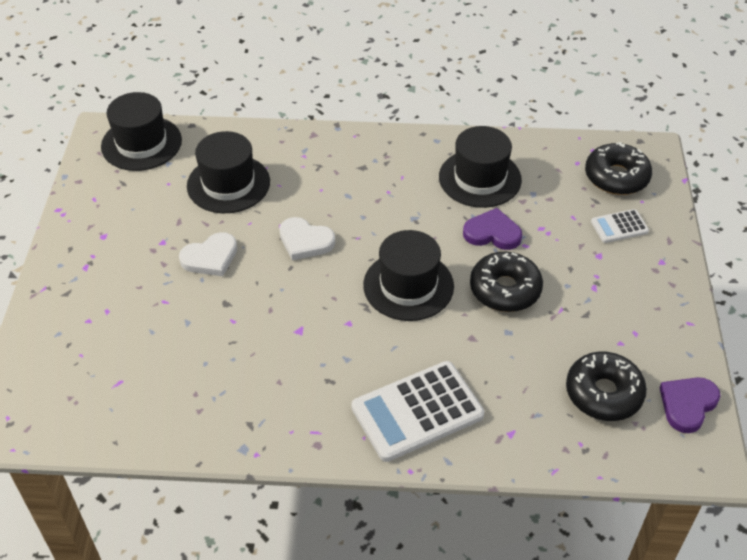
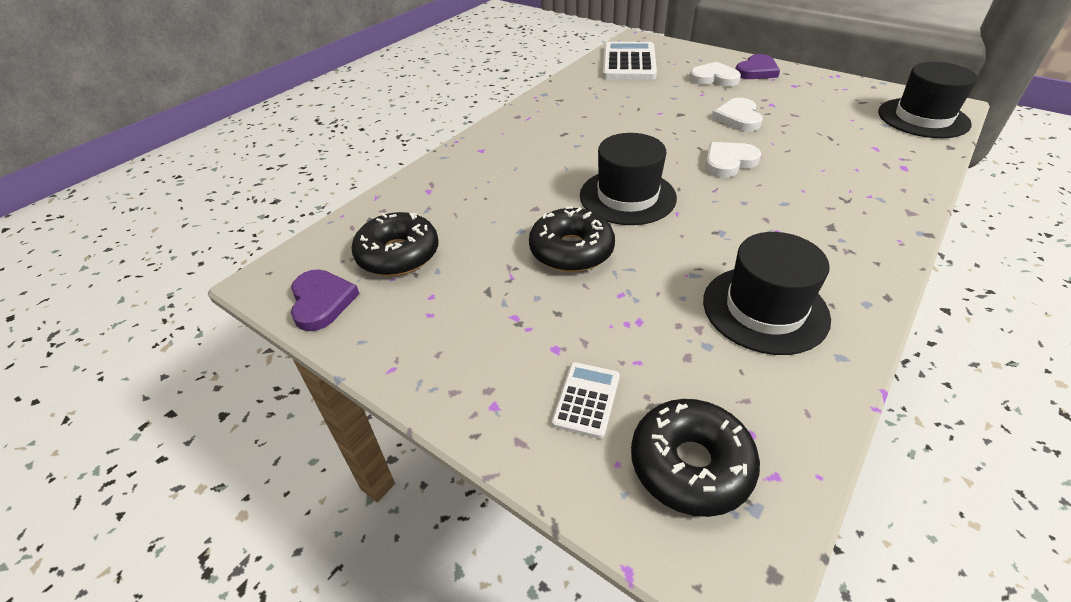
camera: 125 degrees right, 5 degrees down
black hat [187,131,270,213] -> none
white calculator [351,361,484,462] -> white calculator moved to [603,42,657,80]
purple heart [463,208,522,250] -> purple heart moved to [736,54,780,79]
none -> white heart [689,62,741,87]

